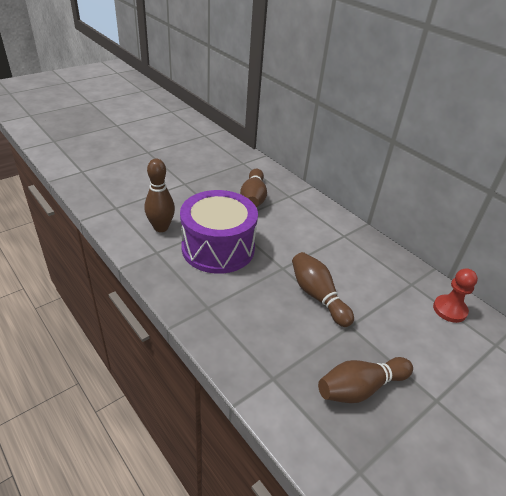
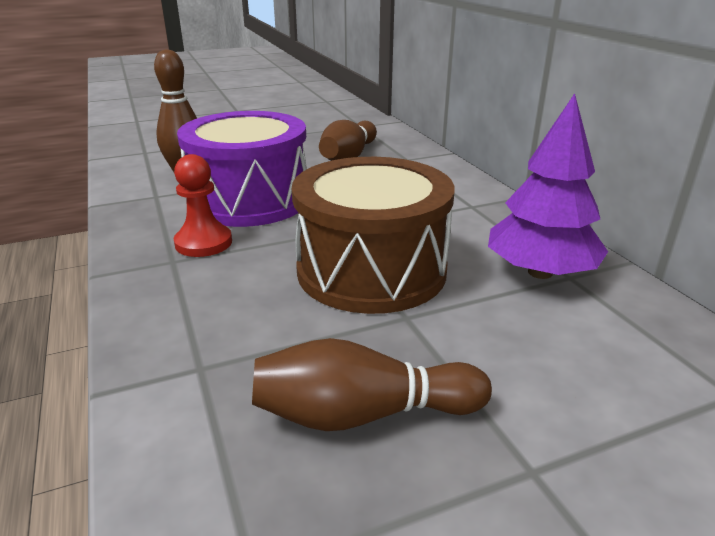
camera: 20 degrees right, 10 degrees down
brown bowling pin [292,252,354,327] -> brown drum [292,157,455,314]
red pawn [433,268,478,323] -> red pawn moved to [174,154,232,257]
none -> purple tree [488,93,608,279]

